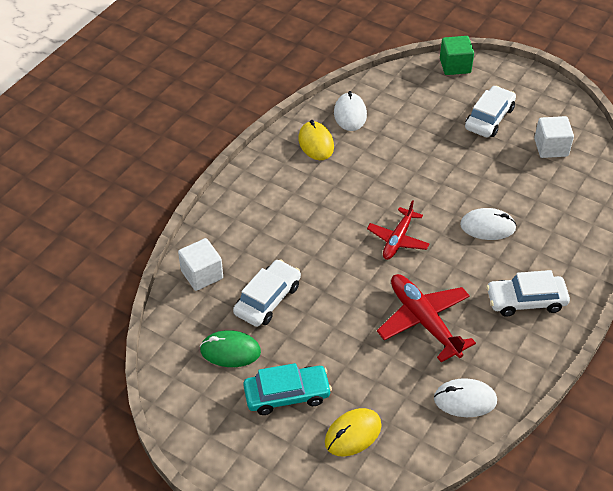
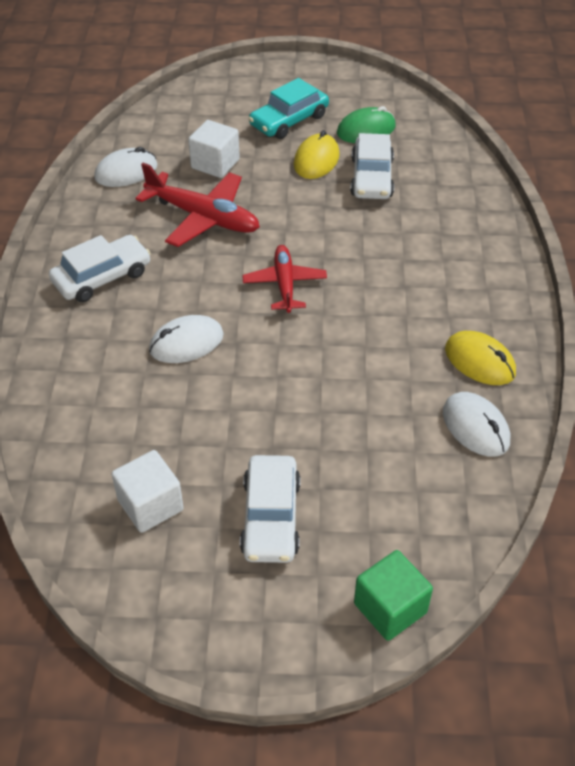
camera: 150 degrees right, 0 degrees up
white cube [178,238,223,291] -> white cube moved to [188,120,240,178]
yellow mouse [325,408,382,456] -> yellow mouse moved to [294,130,340,179]

